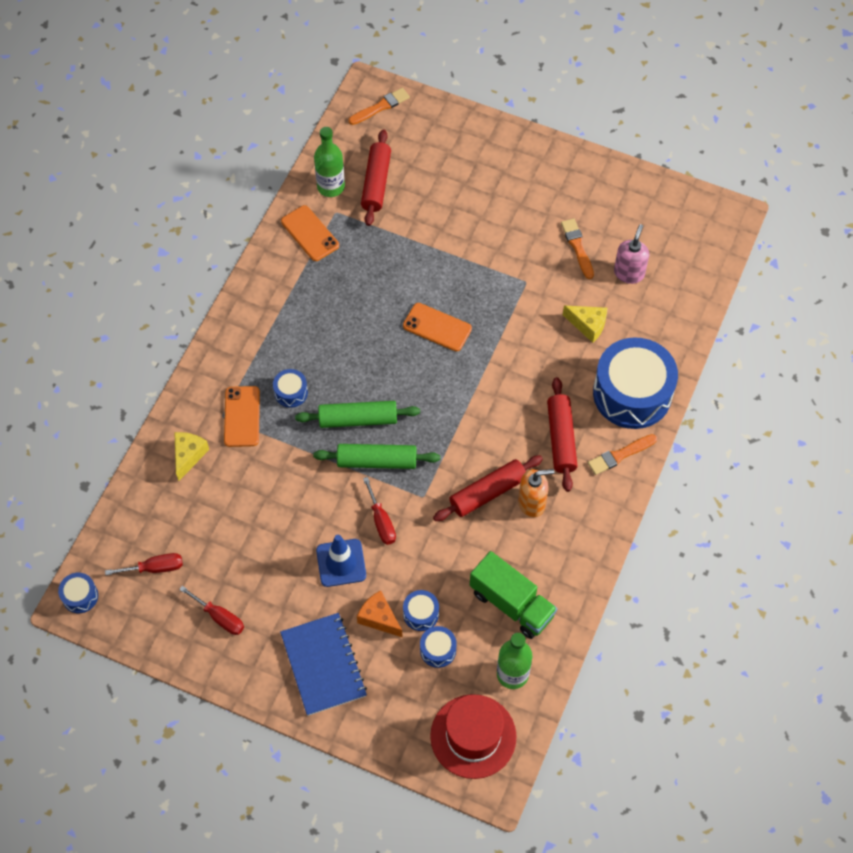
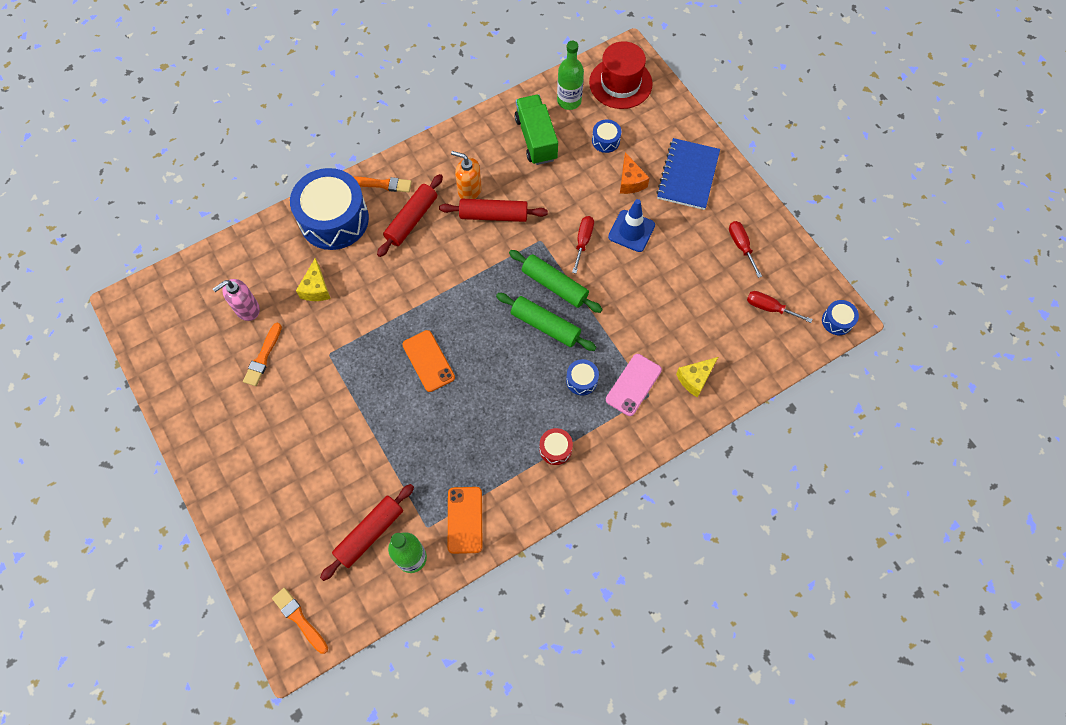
camera: 145 degrees left, 5 degrees up
orange phone [224,386,260,447] -> pink phone [606,354,662,416]
orange brush [348,88,410,125] -> orange brush turned 45 degrees clockwise [272,588,328,654]
blue drum [403,590,439,631] -> none
yellow cheese [563,306,607,343] -> yellow cheese turned 150 degrees counterclockwise [296,258,331,301]
none -> red drum [539,428,573,465]

